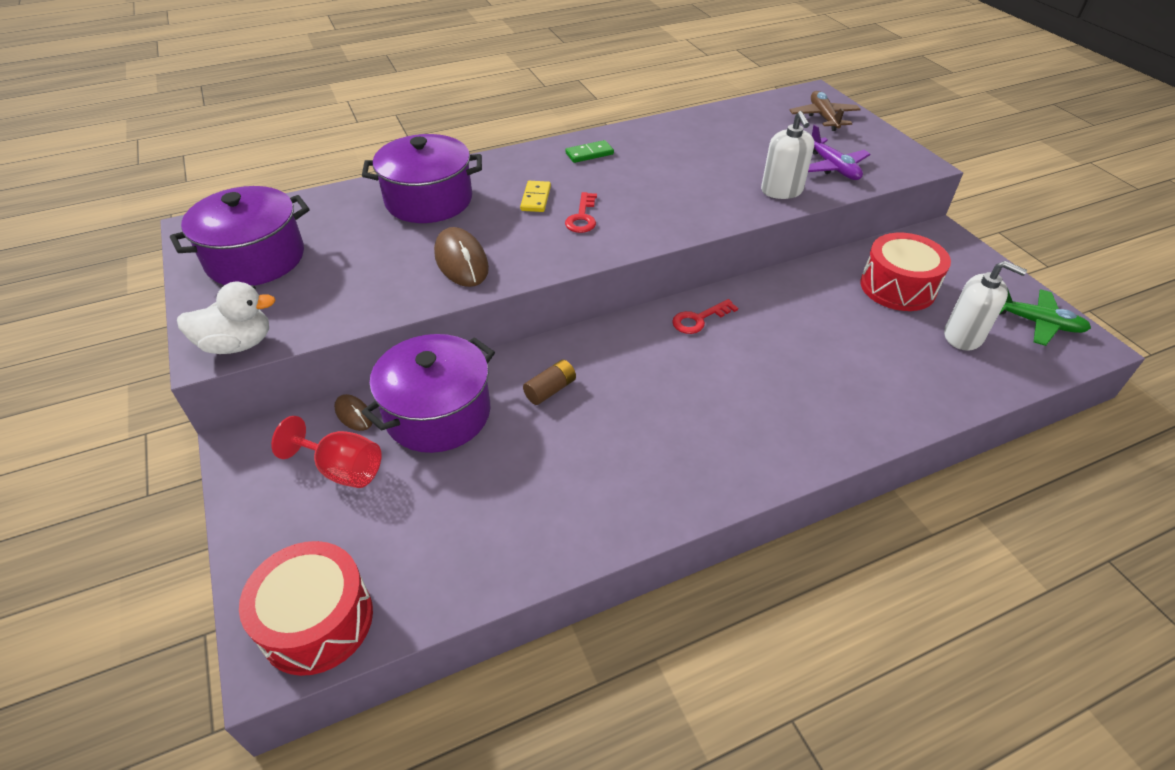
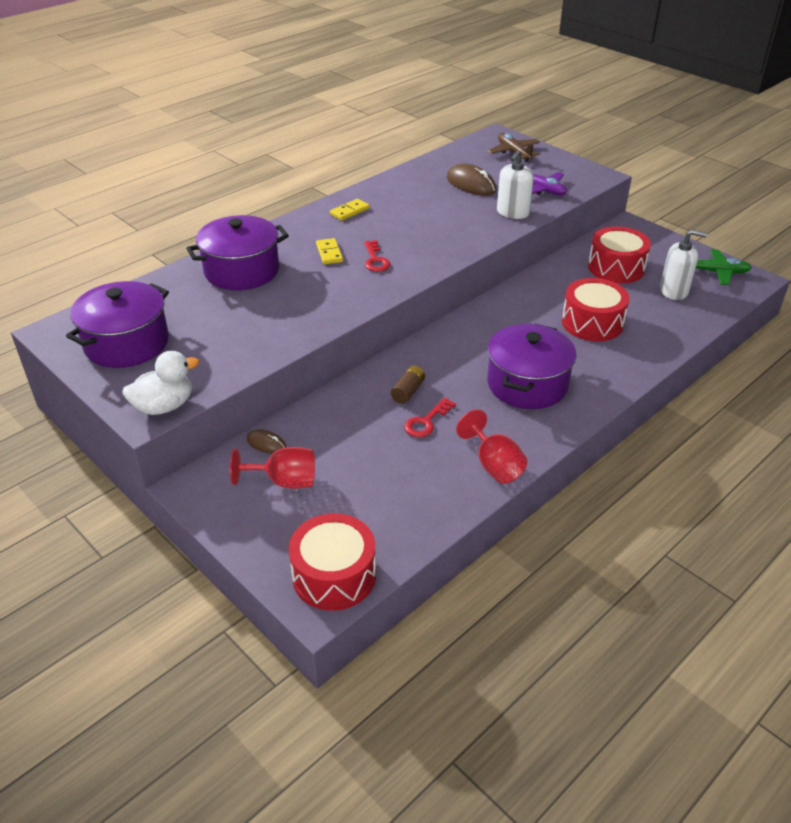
camera: 20 degrees left, 5 degrees down
purple pot [361,334,495,453] -> purple pot moved to [487,324,576,409]
brown mouse [434,227,489,287] -> brown mouse moved to [447,164,497,196]
green domino [565,140,614,163] -> yellow domino [330,199,370,221]
red key [672,299,738,334] -> red key moved to [404,398,456,438]
white soap dispenser [761,111,814,199] -> white soap dispenser turned 60 degrees clockwise [497,150,534,219]
none -> red goblet [456,410,527,484]
none -> red drum [562,278,629,341]

